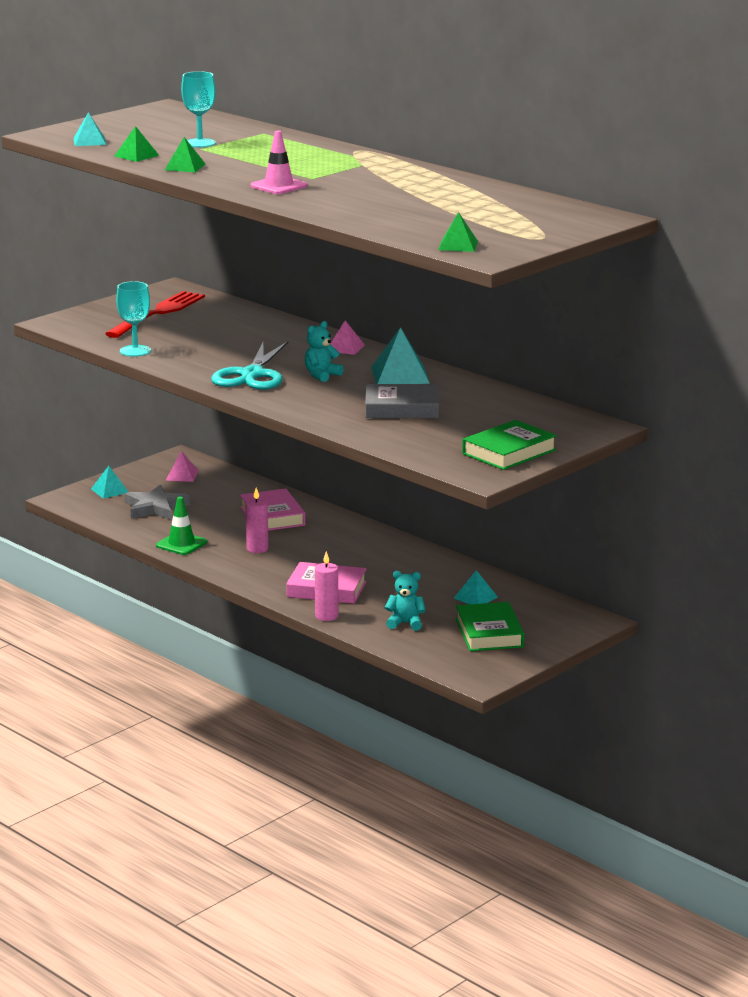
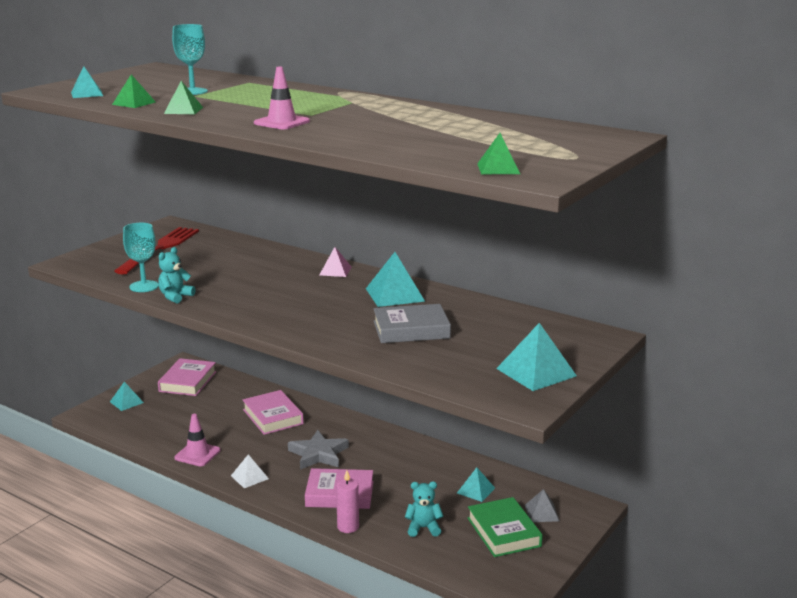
camera: 10 degrees left, 0 degrees up
grey star [125,485,190,520] -> grey star moved to [288,430,349,470]
green traffic cone [156,497,207,555] -> pink traffic cone [174,414,220,466]
pink pyramid [166,451,199,482] -> pink book [158,358,216,396]
turquoise scissors [211,341,288,390] -> none
pink candle [246,487,269,553] -> none
turquoise teddy bear [305,321,344,382] -> turquoise teddy bear moved to [158,247,196,304]
green book [462,420,557,470] -> turquoise pyramid [496,323,577,391]
none -> white pyramid [231,454,269,488]
none -> grey pyramid [525,489,560,522]

